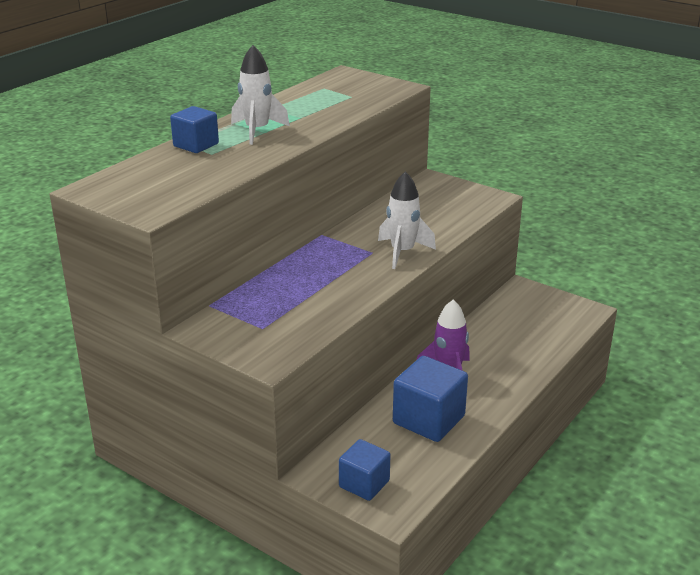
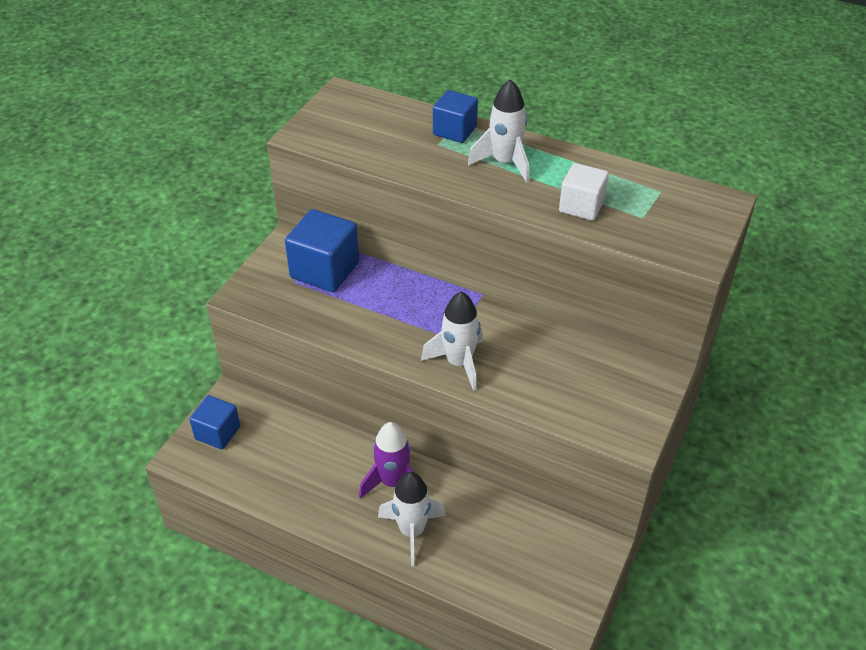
camera: 80 degrees right, 15 degrees up
blue cube [393,356,468,442] -> blue cube moved to [285,209,359,292]
none -> white rocket [378,472,446,566]
none -> white cube [559,163,609,221]

